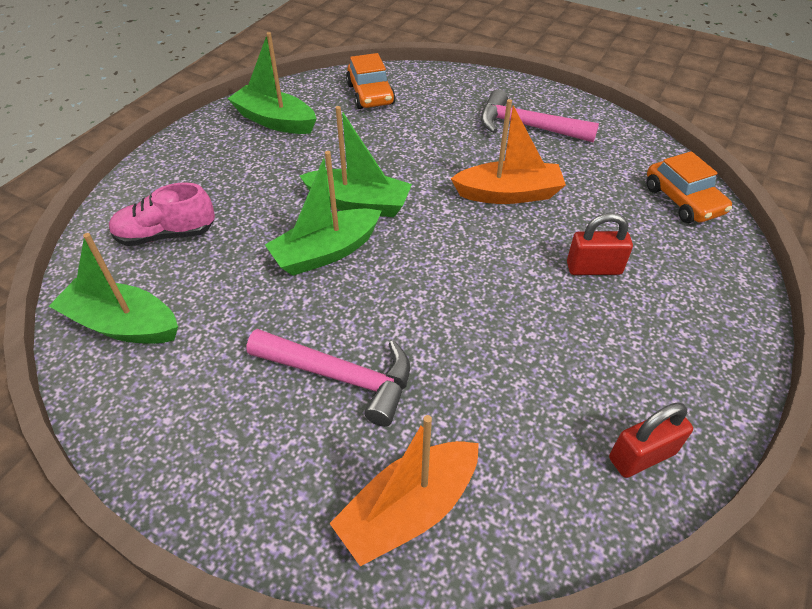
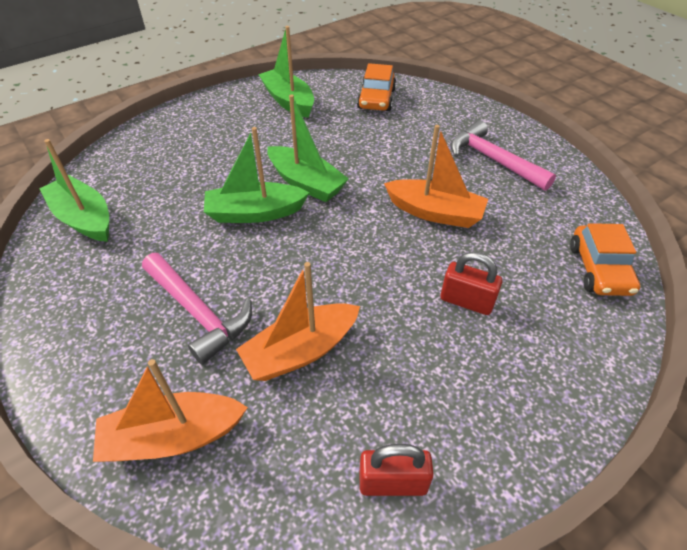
camera: 25 degrees right, 0 degrees up
pink shoe [109,182,215,246] -> none
none -> orange boat [236,262,360,381]

